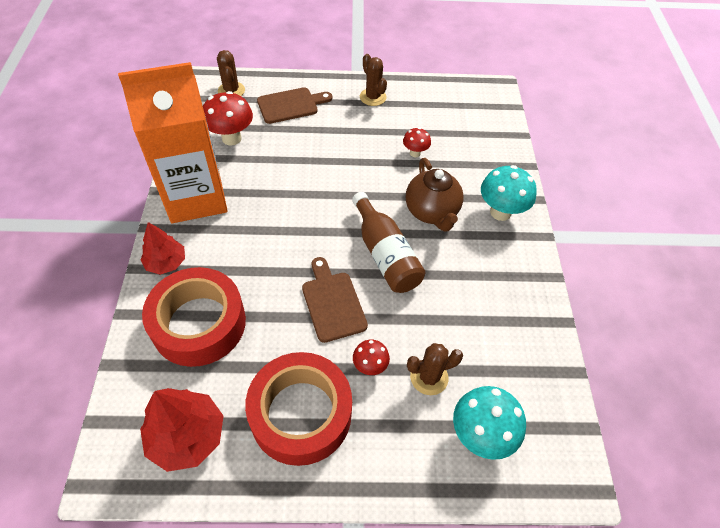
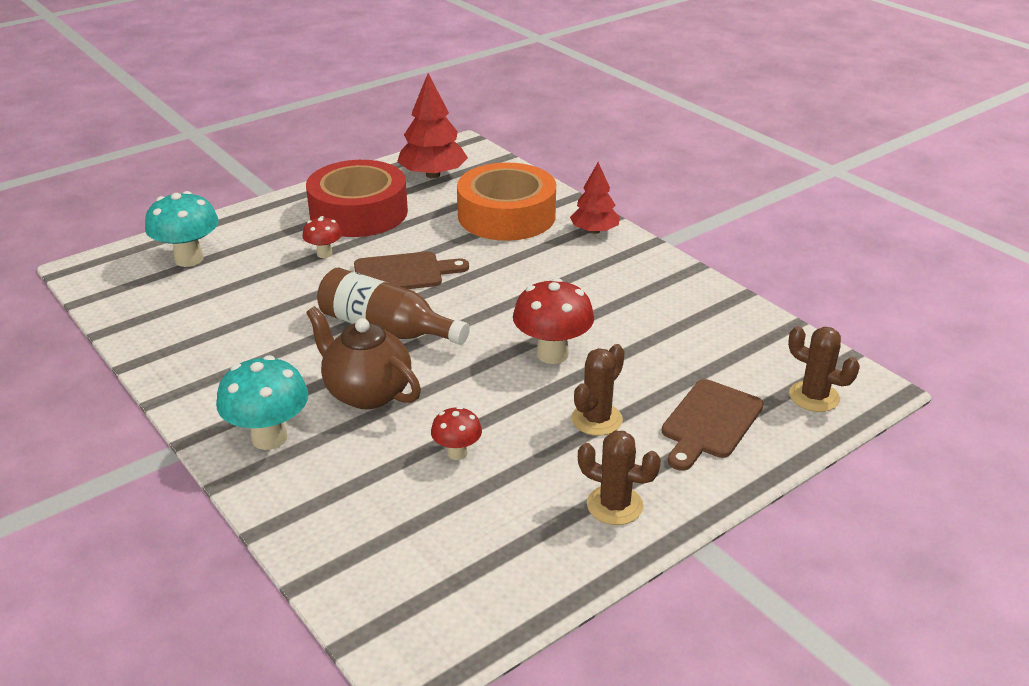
camera: 145 degrees right, 20 degrees down
orange carton [118,62,228,223] -> none
red tape [142,267,246,367] -> orange tape [457,163,556,241]
red mushroom [203,91,253,146] -> red mushroom moved to [513,278,594,364]
brown cutting board [302,257,368,343] -> brown cutting board turned 45 degrees counterclockwise [354,251,469,289]
brown cactus [407,343,463,395] -> brown cactus moved to [571,344,625,436]

